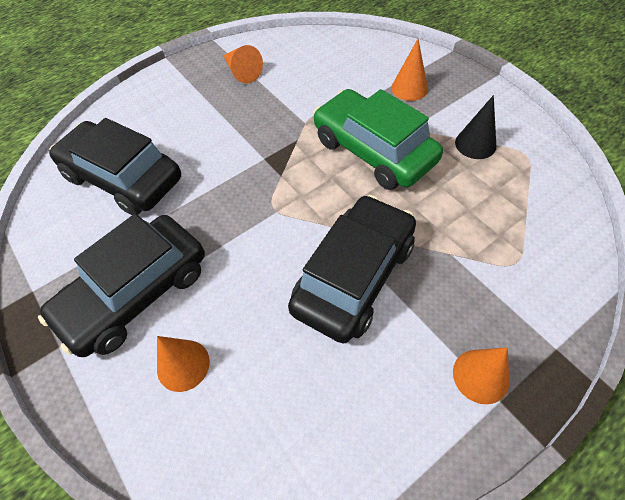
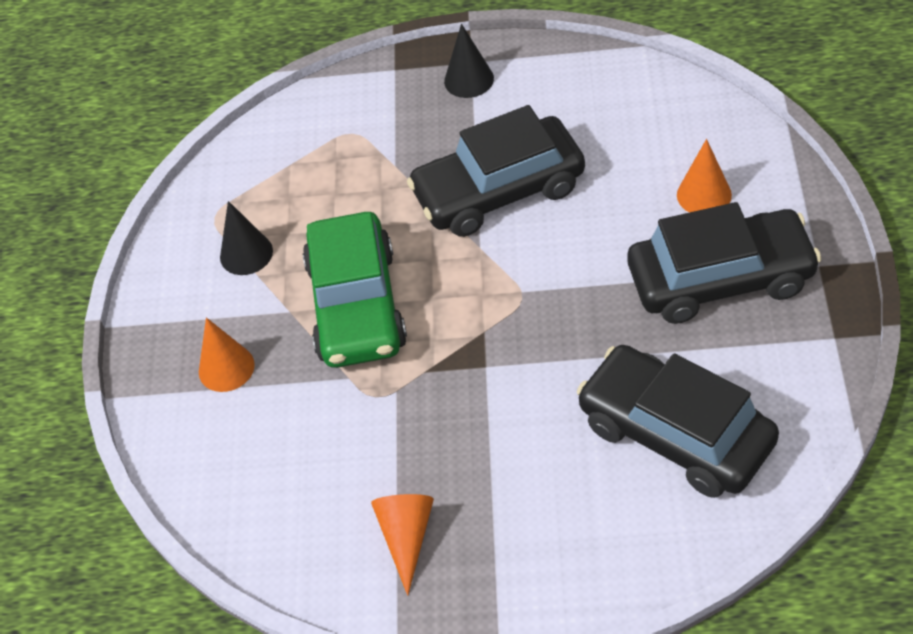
camera: 140 degrees left, 5 degrees down
black car [49,118,181,215] -> black car turned 150 degrees clockwise [577,345,779,498]
orange cone [453,347,509,404] -> black cone [444,24,494,98]

